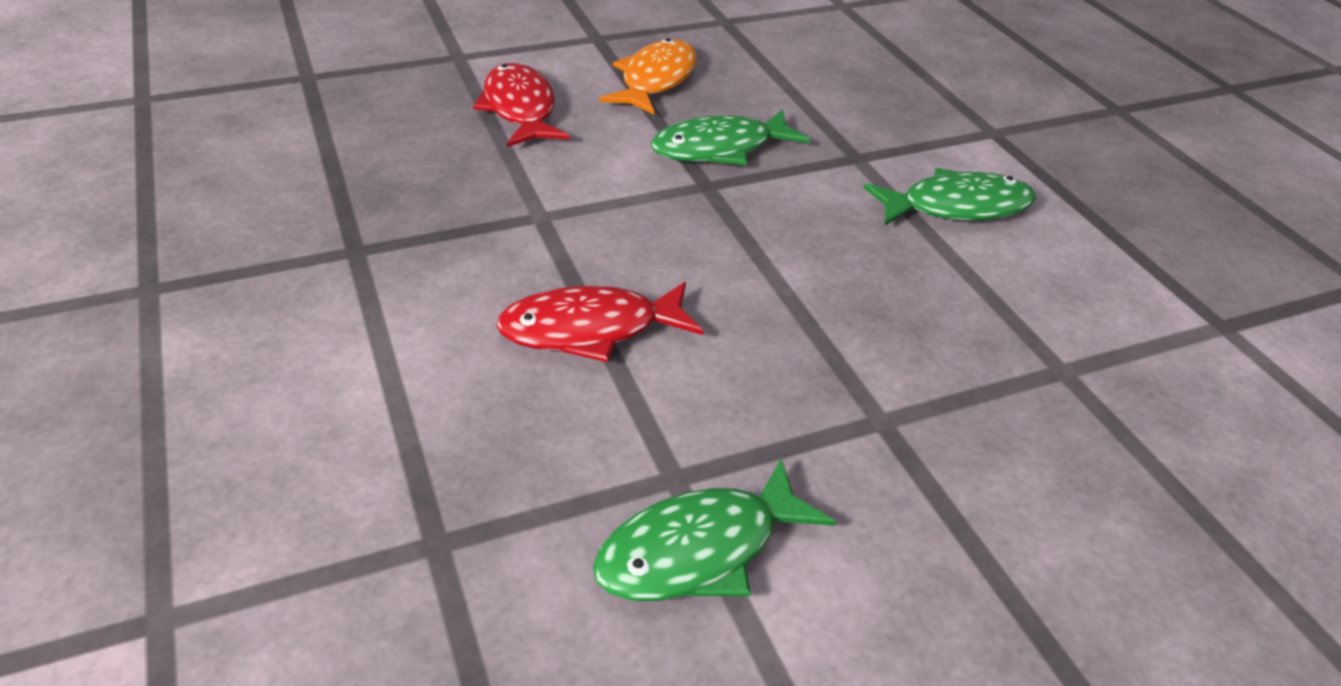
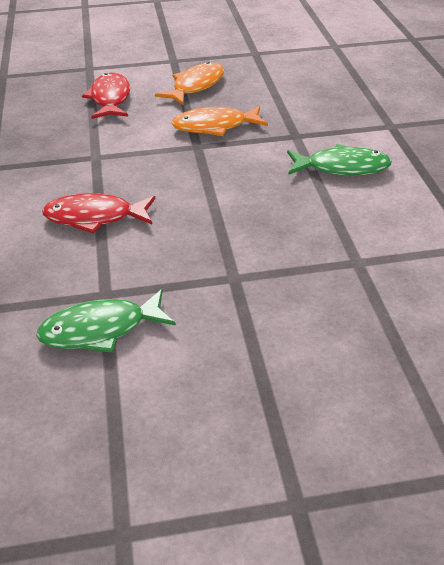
camera: 15 degrees right, 0 degrees up
green fish [651,109,810,165] -> orange fish [171,106,268,136]

